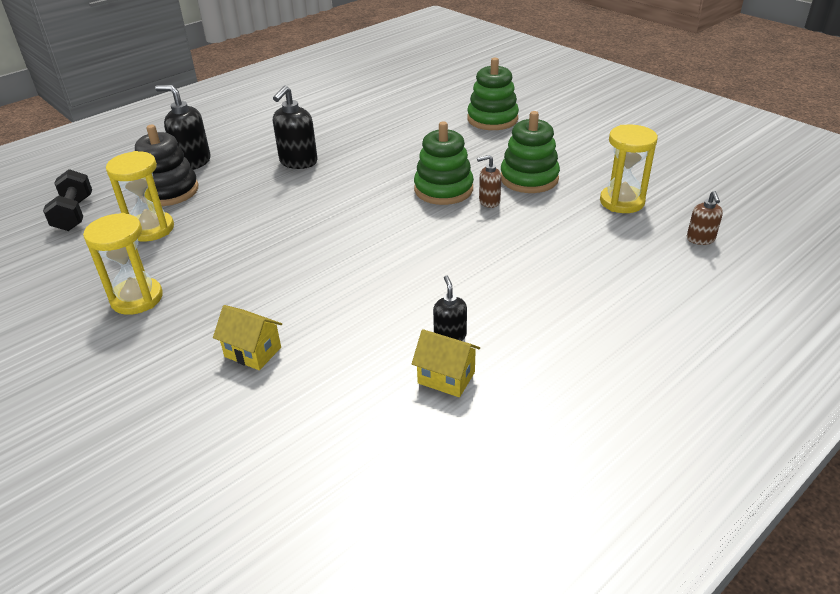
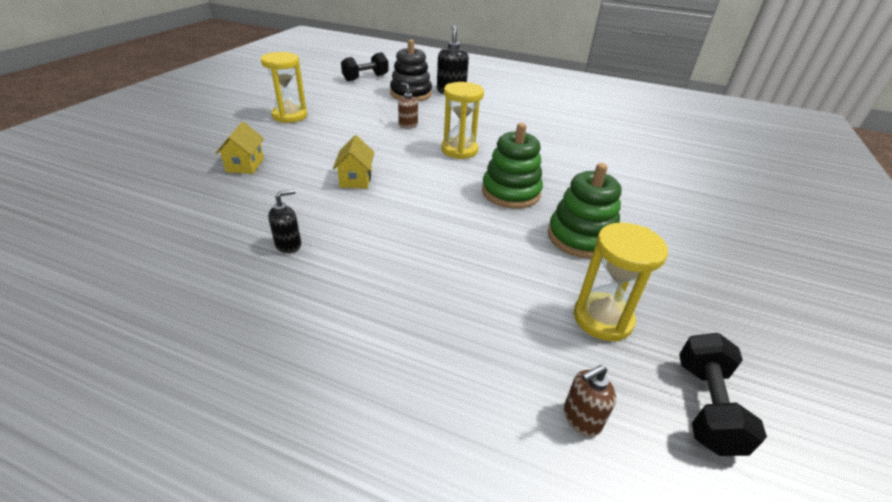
camera: 60 degrees right, 0 degrees up
yellow hourglass [106,151,174,241] -> yellow hourglass moved to [441,82,484,159]
black soap dispenser [273,86,318,169] -> none
yellow house [412,329,480,397] -> yellow house moved to [333,135,375,189]
green stacking toy [467,58,519,130] -> none
brown soap dispenser [477,155,501,208] -> brown soap dispenser moved to [398,83,418,128]
none -> black dumbbell [679,333,767,456]

